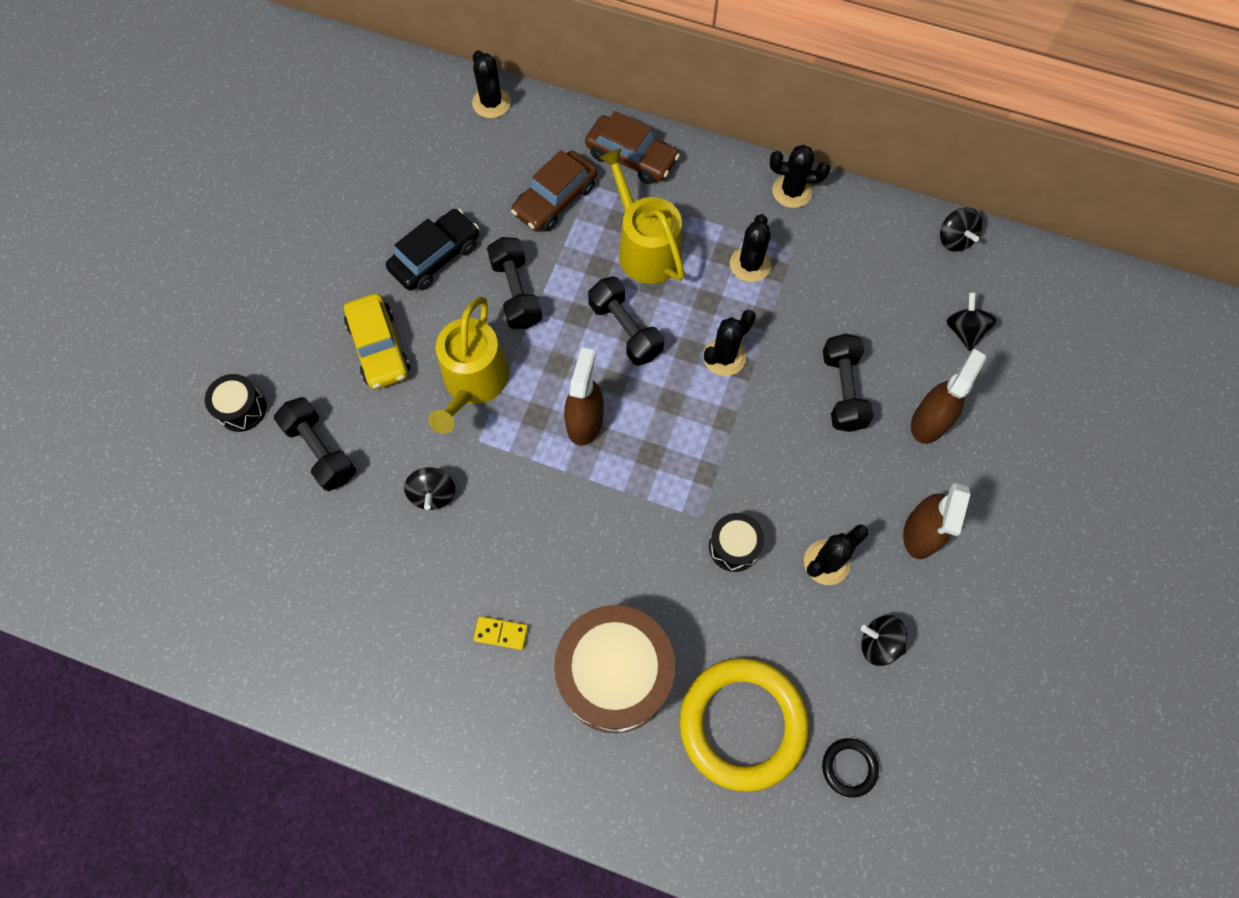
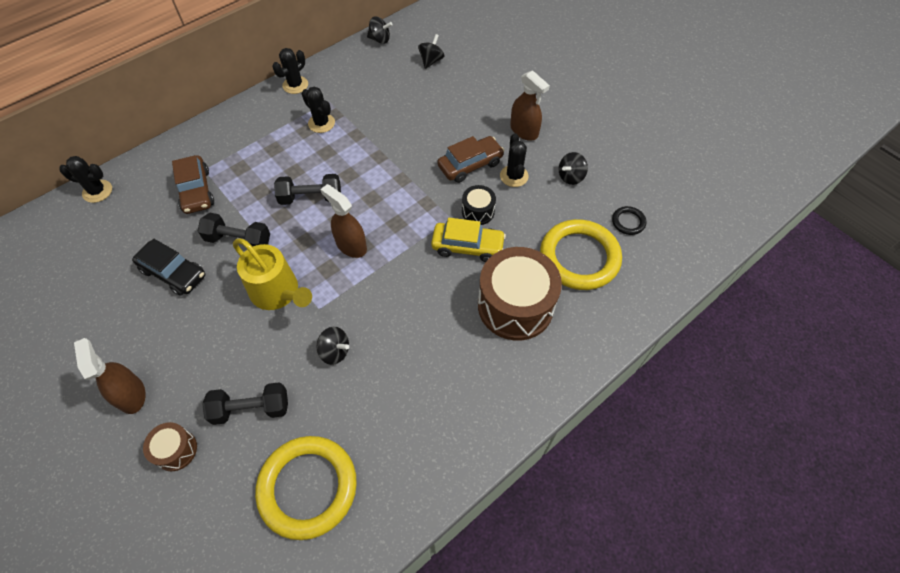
camera: 60 degrees left, 10 degrees down
black drum [205,374,266,432] -> brown drum [143,422,197,471]
yellow car [344,293,410,389] -> yellow car moved to [431,218,506,262]
black car [386,209,479,291] -> black car turned 135 degrees clockwise [132,239,205,296]
yellow domino [473,616,528,650] -> none
brown car [585,111,680,184] -> brown car moved to [437,136,505,183]
yellow watering can [599,148,684,284] -> none
black cactus [703,310,756,376] -> none
black dumbbell [823,333,874,432] -> none
brown spray bottle [911,349,986,444] -> brown spray bottle moved to [74,338,146,414]
black spinning top [946,292,997,351] -> black spinning top turned 90 degrees clockwise [418,34,444,69]
none -> yellow ring [255,436,357,540]

